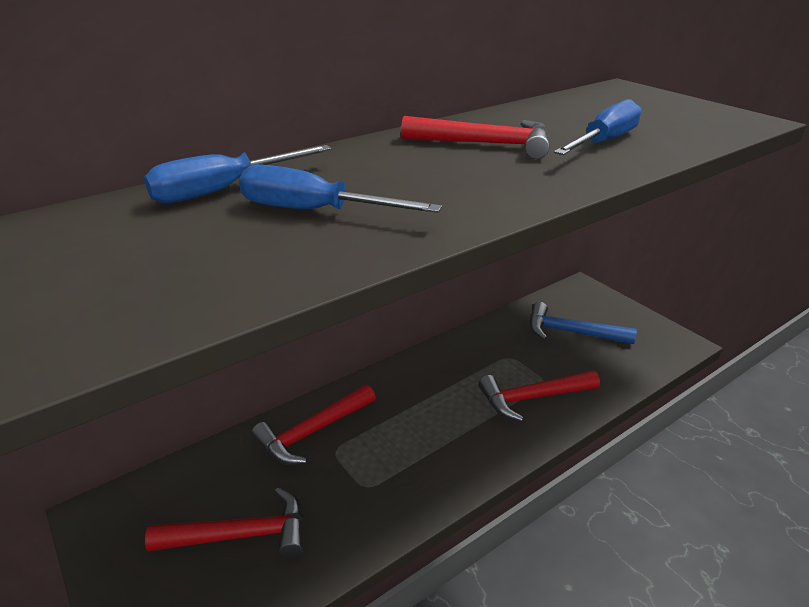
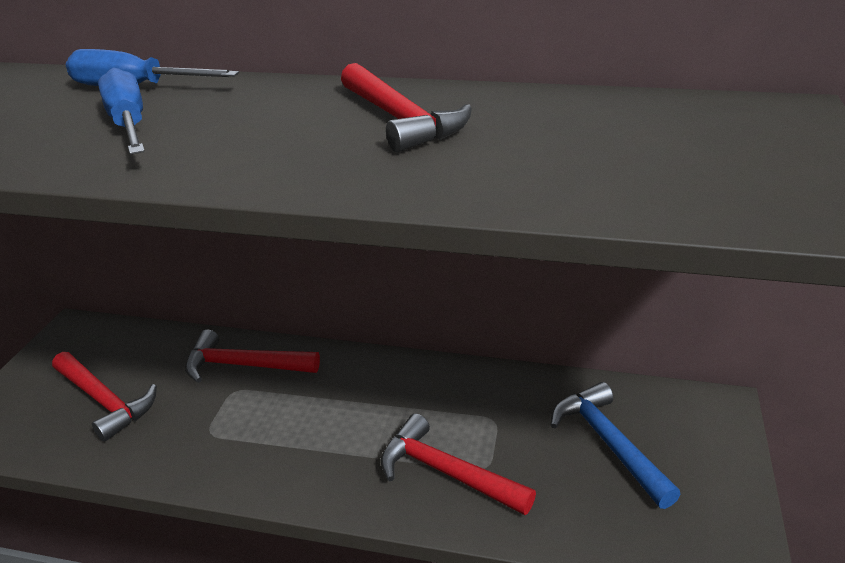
camera: 50 degrees right, 0 degrees up
blue screwdriver [554,99,642,155] -> none

